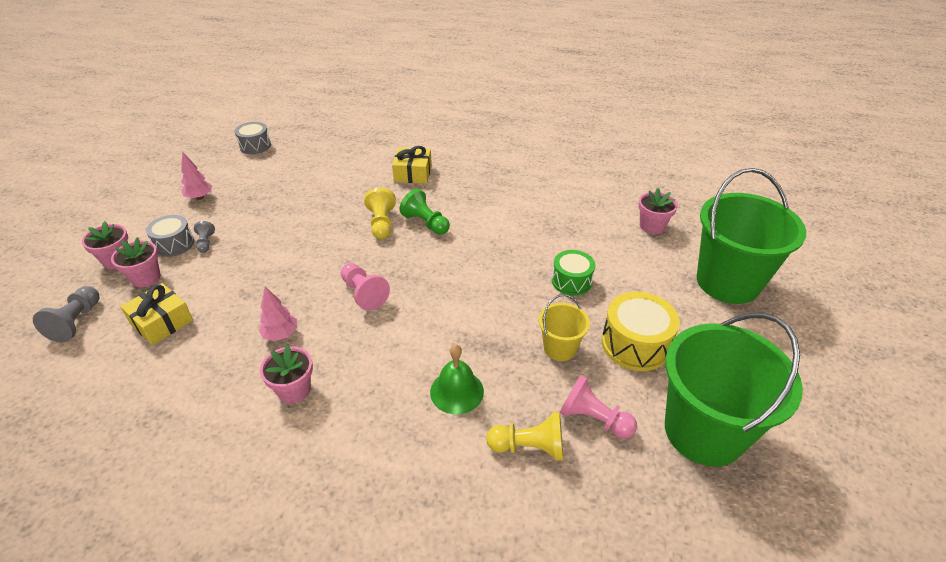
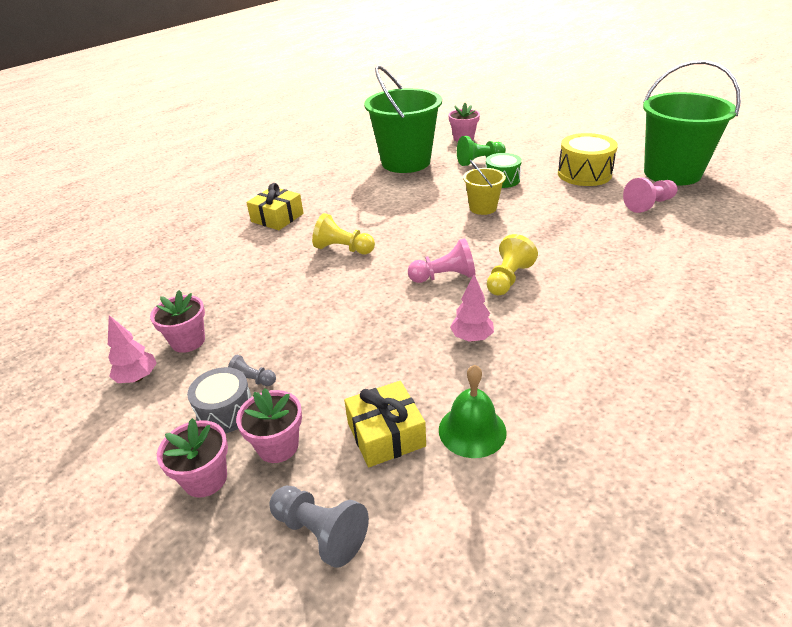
camera: 60 degrees left, 5 degrees down
grey drum [235,122,271,154] -> none
pink flower pot [260,345,313,403] -> pink flower pot moved to [150,290,205,353]
green pawn [399,189,450,235] -> green pawn moved to [457,136,506,166]
green bell [430,344,484,414] -> green bell moved to [439,365,507,458]
yellow pawn [486,412,563,460] -> yellow pawn moved to [487,234,538,296]
yellow bucket [539,294,590,361] -> yellow bucket moved to [463,160,506,215]
green bucket [697,168,806,304] -> green bucket moved to [364,65,442,173]

